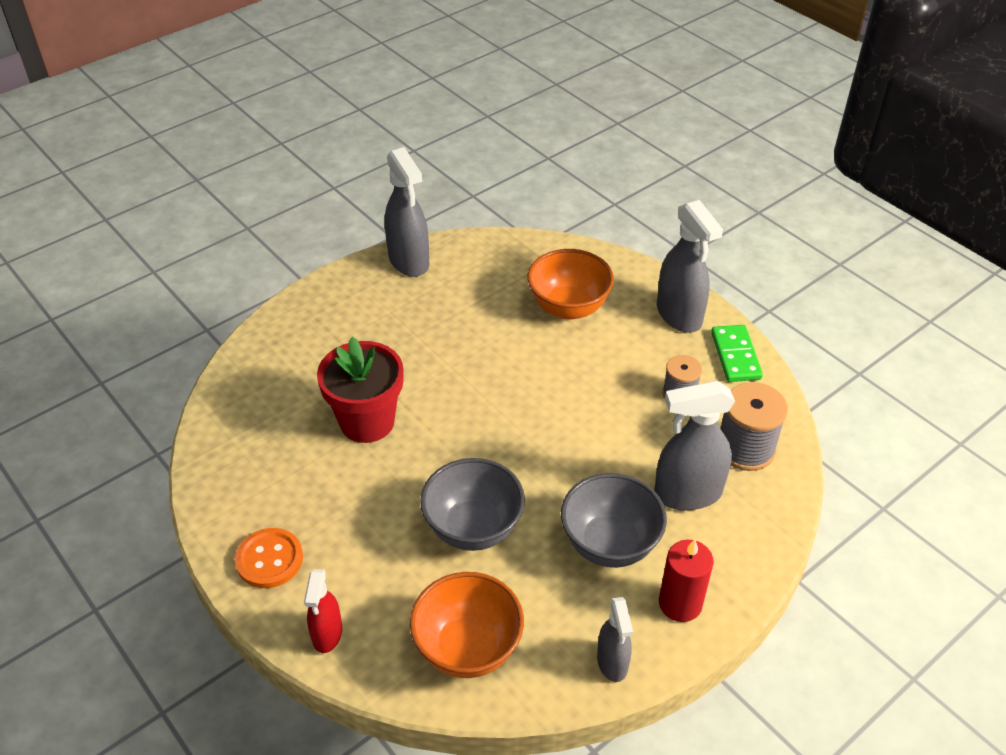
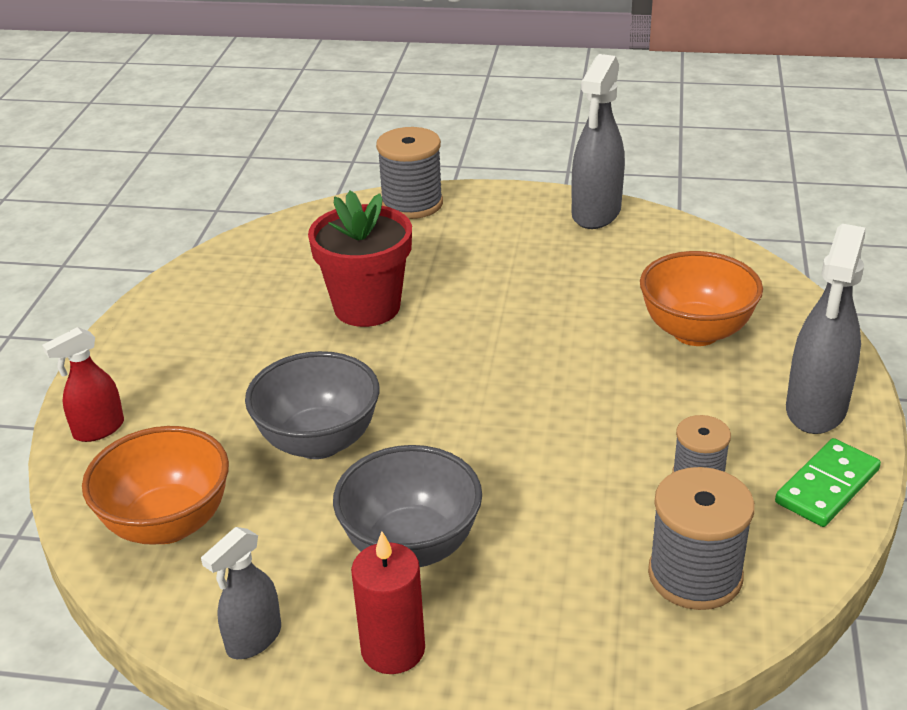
camera: 50 degrees right, 10 degrees down
orange button [235,528,303,588] -> none
grey spray bottle [654,381,735,511] -> none
none -> grey spool [376,127,443,219]

